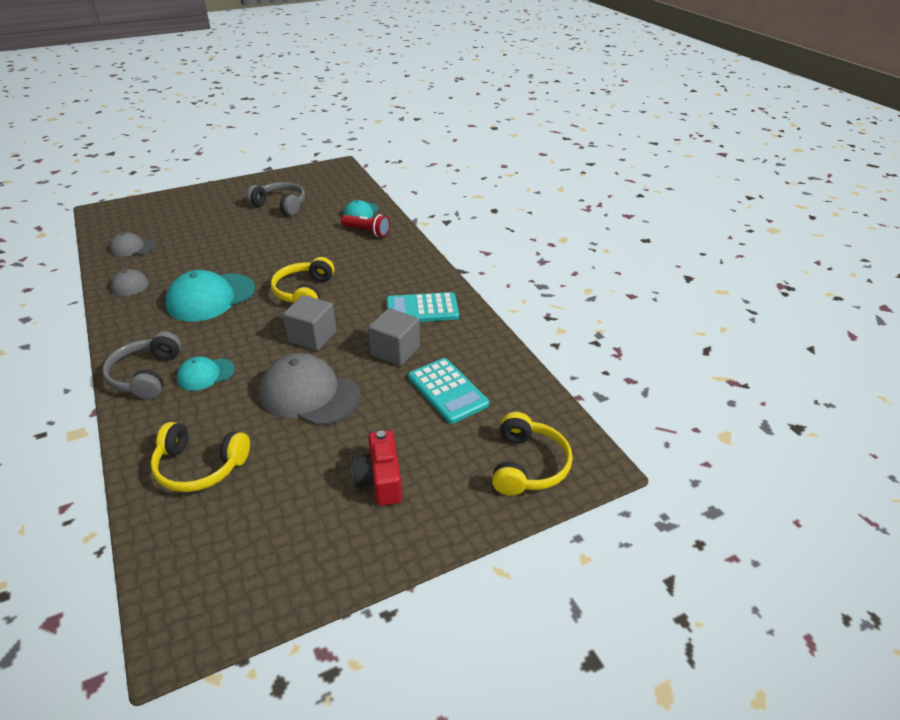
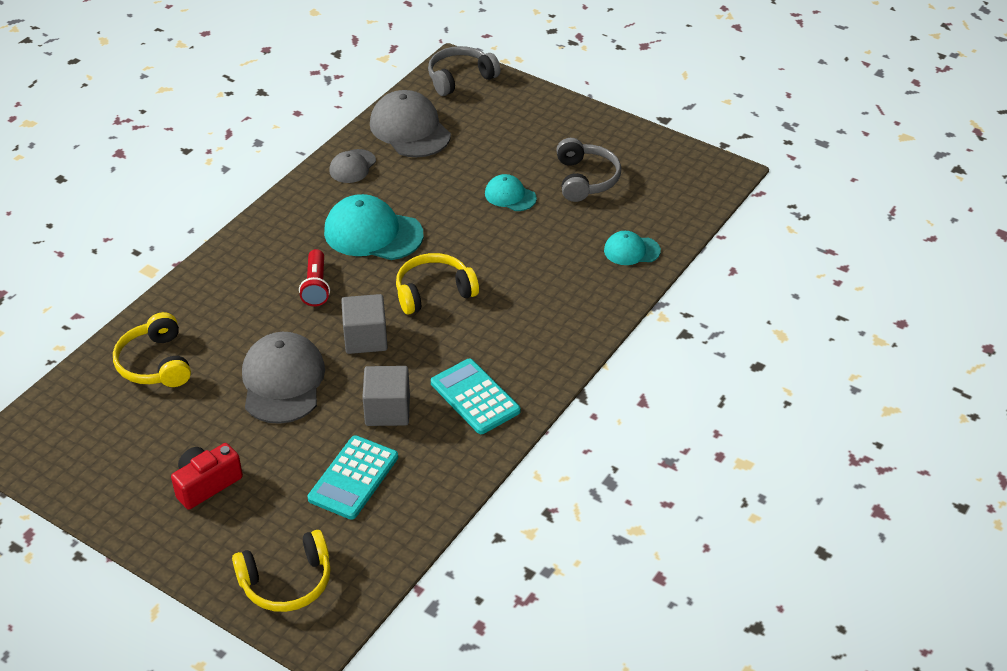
camera: 60 degrees right, 5 degrees up
grey headphones [102,331,182,400] -> grey headphones moved to [428,46,501,96]
grey cap [110,232,156,257] -> grey cap [370,90,451,157], size x1.82
turquoise cap [177,356,235,391] -> turquoise cap moved to [485,174,537,211]
red flashlight [341,214,390,237] -> red flashlight moved to [299,249,330,306]

